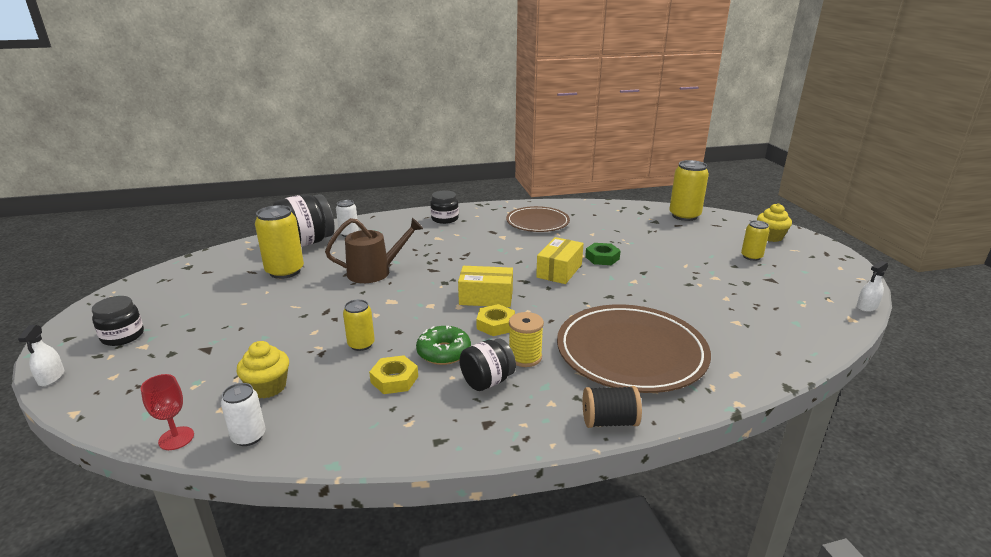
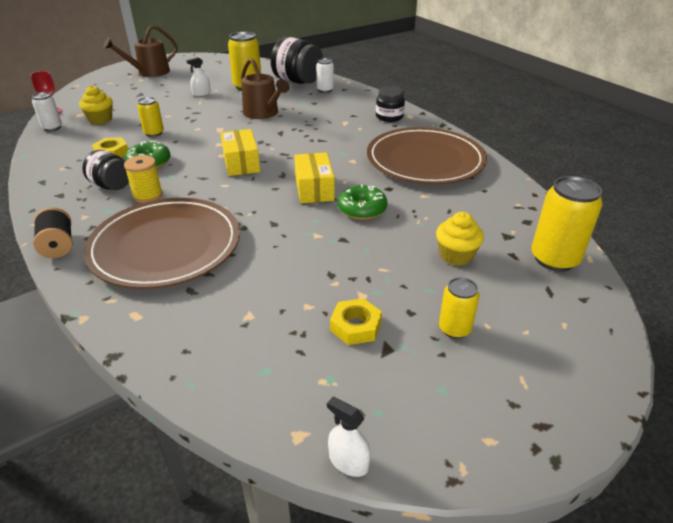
camera: 70 degrees right, 10 degrees up
white spray bottle [18,325,64,386] -> white spray bottle moved to [186,57,211,96]
black jar [92,296,144,346] -> brown watering can [104,25,177,77]
yellow nut [476,304,515,336] -> yellow nut moved to [330,298,382,345]
brown plate [506,206,570,232] -> brown plate [367,127,487,184], size x1.59
yellow box [536,237,584,284] -> yellow box turned 75 degrees clockwise [294,152,335,203]
green nut [585,243,621,265] -> green donut [338,185,388,220]
yellow cupcake [757,203,792,242] -> yellow cupcake moved to [436,212,484,266]

